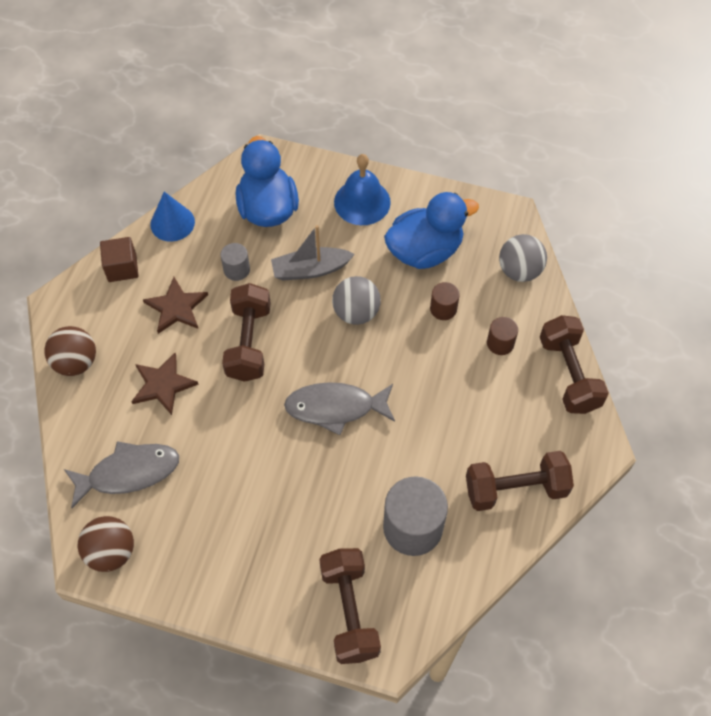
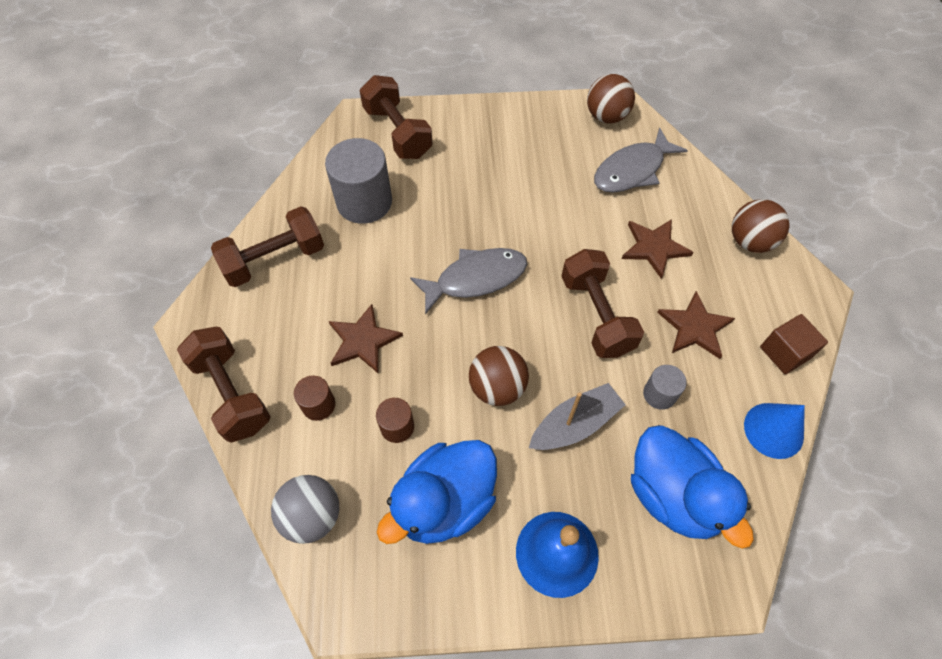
camera: 160 degrees right, 0 degrees up
grey ball [332,276,381,325] -> brown ball [469,346,529,406]
none -> brown star [329,304,403,373]

